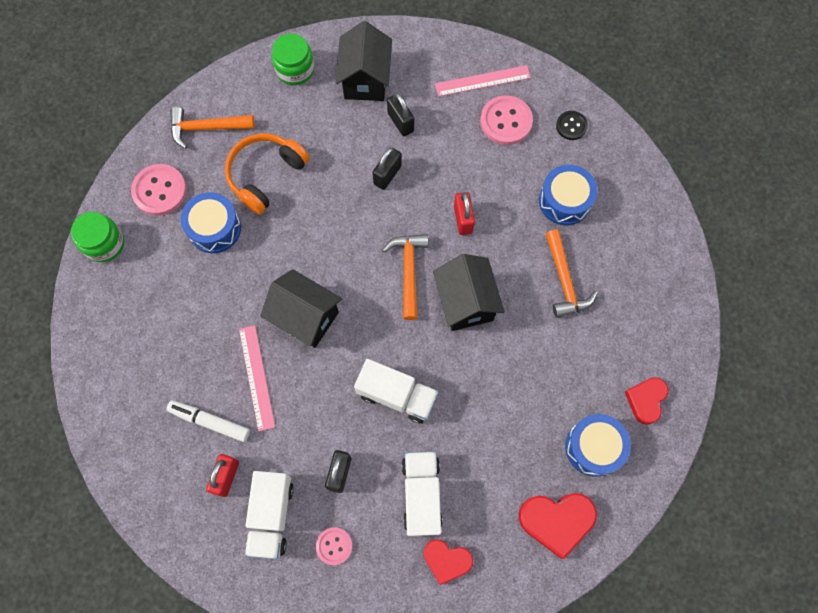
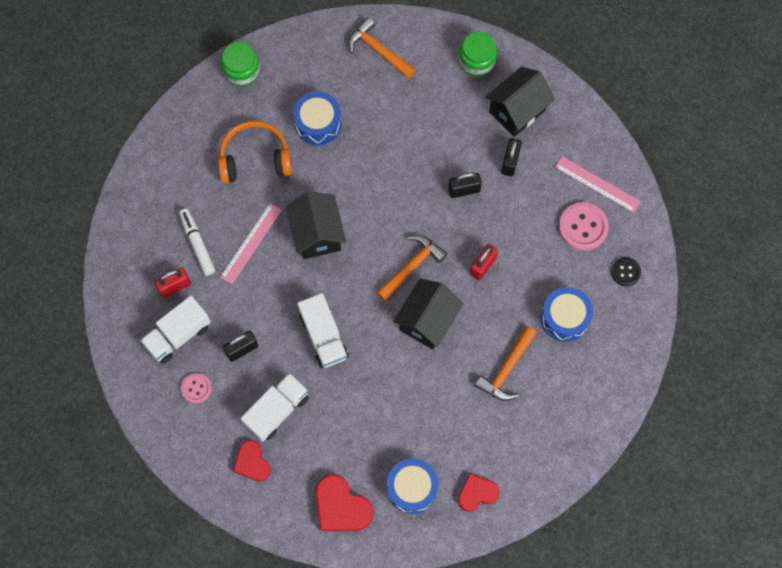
camera: 45 degrees right, 0 degrees up
pink button [131,164,187,216] -> none
orange headphones [225,134,310,215] -> orange headphones moved to [218,121,292,183]

